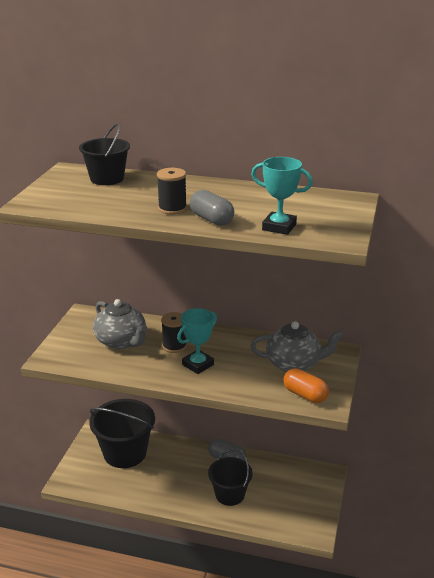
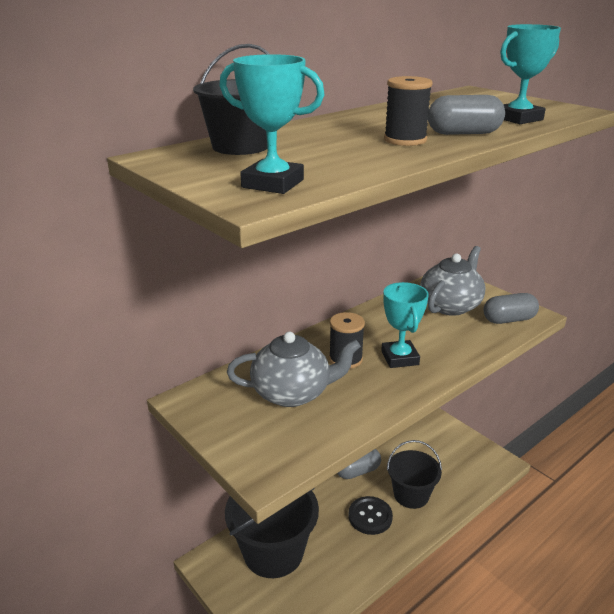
camera: 55 degrees left, 0 degrees up
orange capsule [283,368,329,403] -> grey capsule [484,293,539,324]
none -> turquoise trophy [219,54,325,194]
none -> black button [348,496,393,535]

